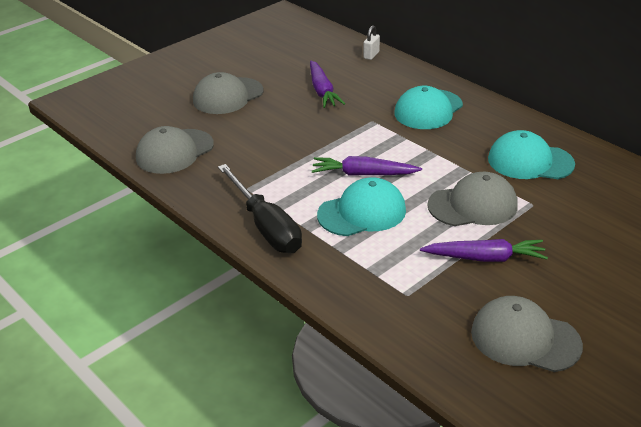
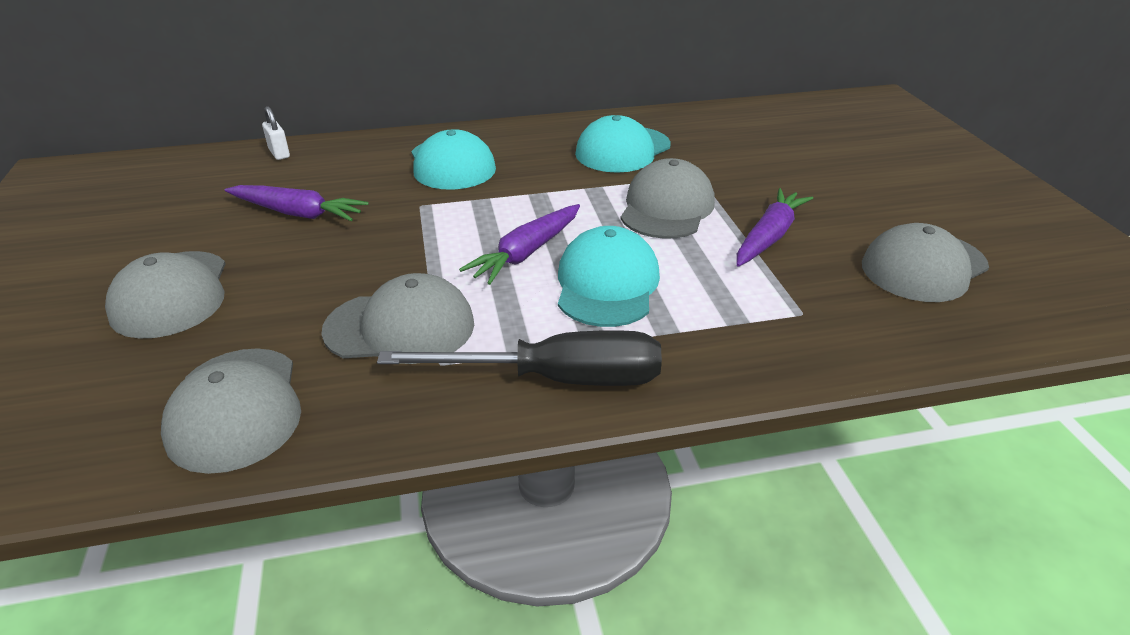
camera: 60 degrees left, 0 degrees up
none -> grey cap [321,273,474,364]

